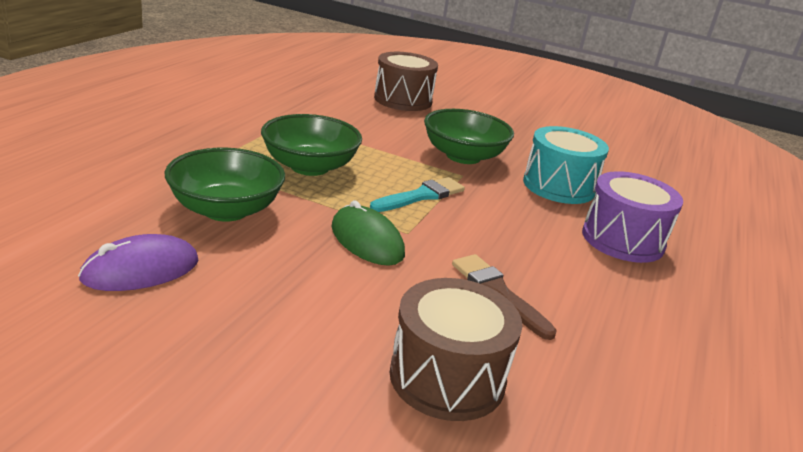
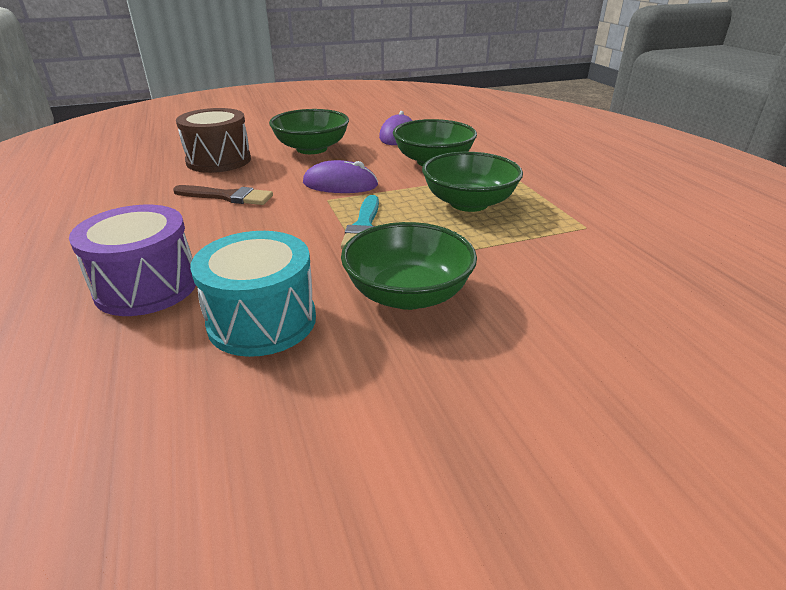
camera: 140 degrees right, 5 degrees up
green mouse [331,200,405,266] -> purple mouse [303,160,378,193]
brown drum [374,52,438,111] -> none
none -> green bowl [269,109,349,154]

